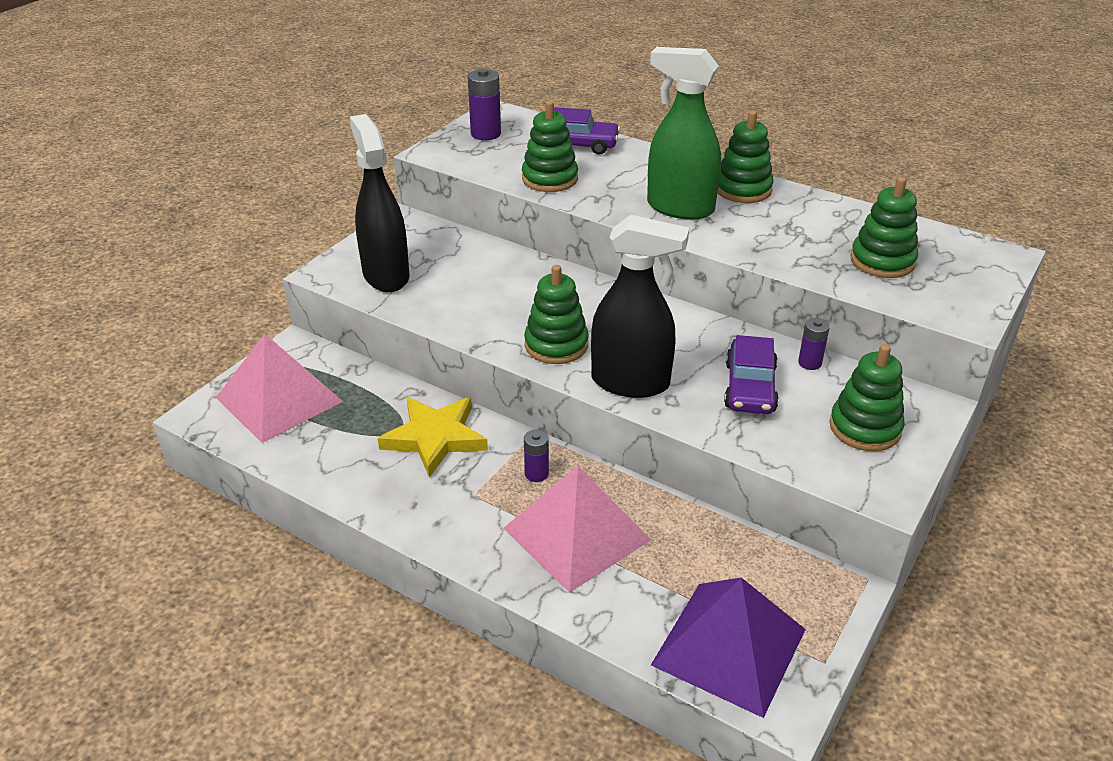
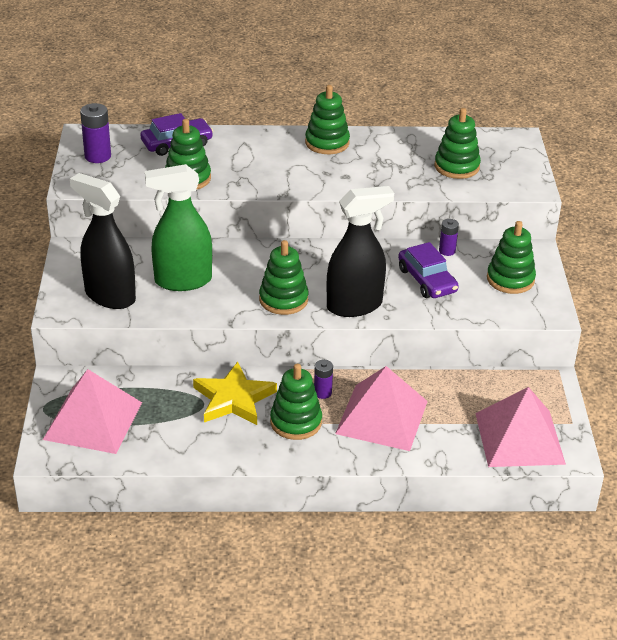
camera: 35 degrees left, 0 degrees up
green spray bottle [647,47,721,220] -> green spray bottle moved to [145,164,212,291]
purple pyramid [651,578,806,718] -> pink pyramid [475,387,566,467]
none -> green stacking toy [270,364,322,440]

